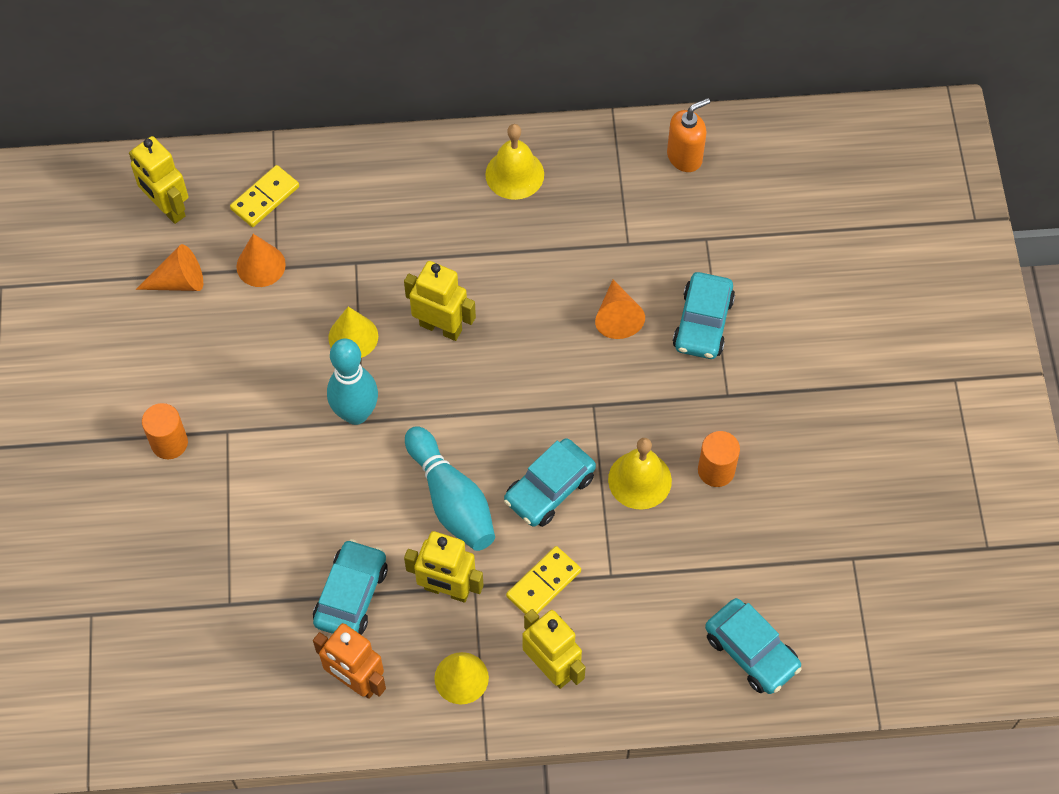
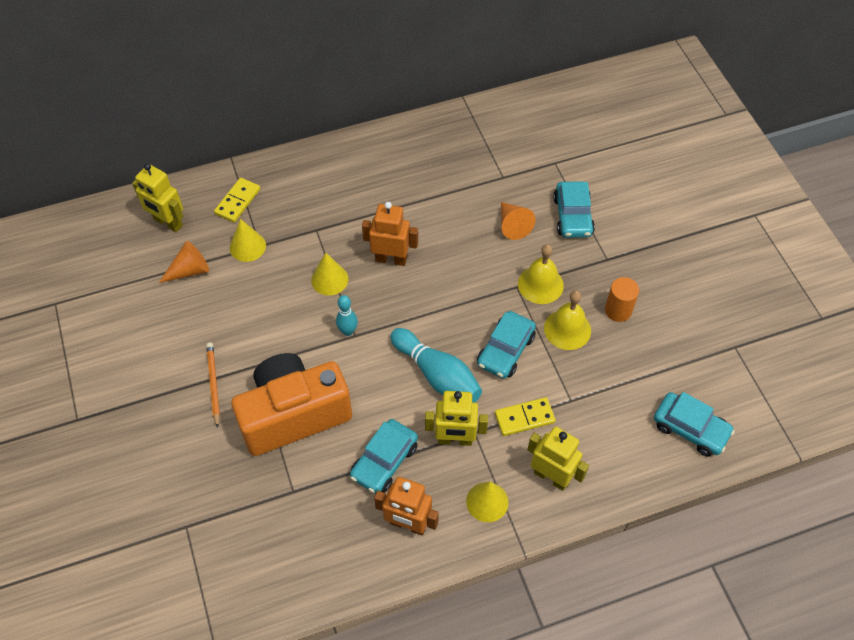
camera: 15 degrees left, 5 degrees down
orange cylinder [142,403,188,459] -> orange pencil [206,342,220,428]
orange cone [236,234,286,287] -> yellow cone [230,219,266,262]
turquoise car [313,539,388,635] -> turquoise car turned 150 degrees counterclockwise [350,419,418,494]
turquoise bowling pin [327,338,378,425] -> turquoise bowling pin [336,295,358,336], size x0.57
yellow robot [404,261,476,341] -> orange robot [362,202,418,266]
yellow bell [485,124,544,200] -> yellow bell moved to [518,244,564,304]
yellow domino [506,546,581,614] -> yellow domino turned 45 degrees clockwise [495,397,556,436]
orange soap dispenser [667,98,710,172] -> none
none -> orange camera [231,353,352,456]

